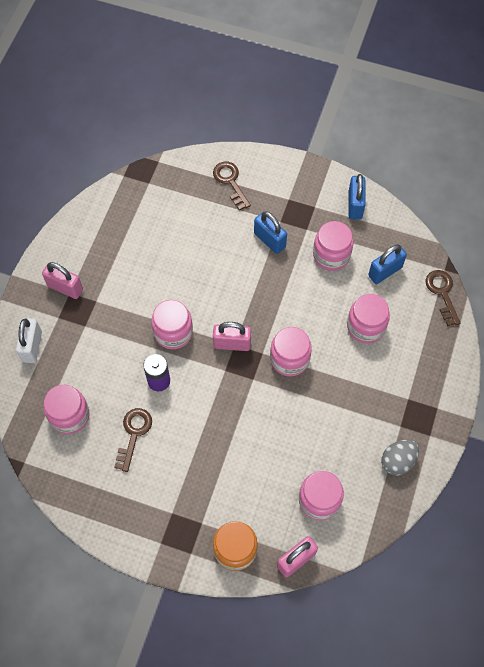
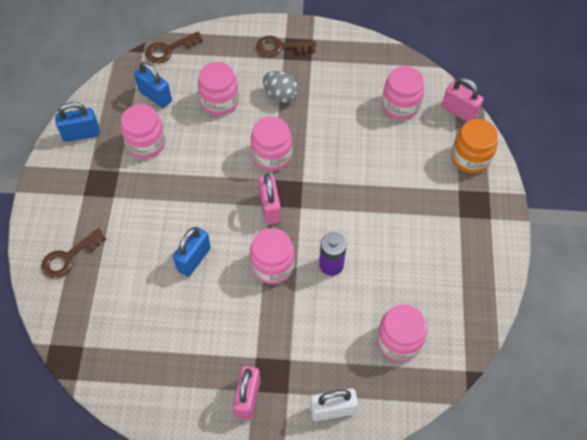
camera: 105 degrees left, 5 degrees down
brown key [114,408,152,472] -> brown key moved to [256,36,316,57]
blue padlock [254,211,287,254] -> blue padlock moved to [173,227,211,277]
grey egg [381,440,419,476] -> grey egg moved to [263,71,299,103]

